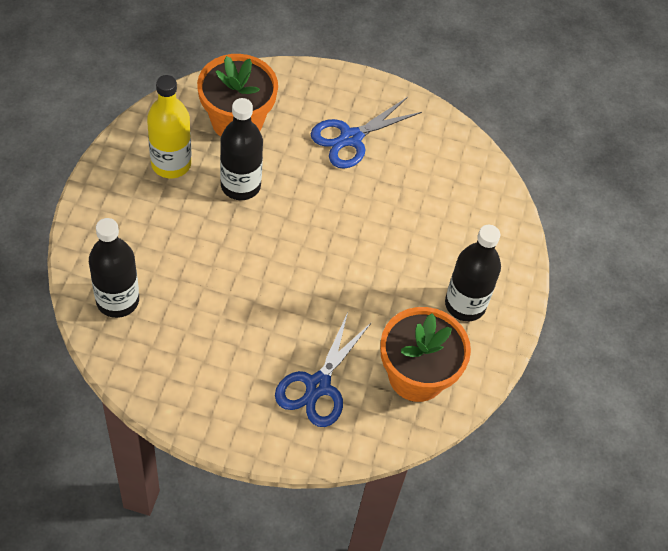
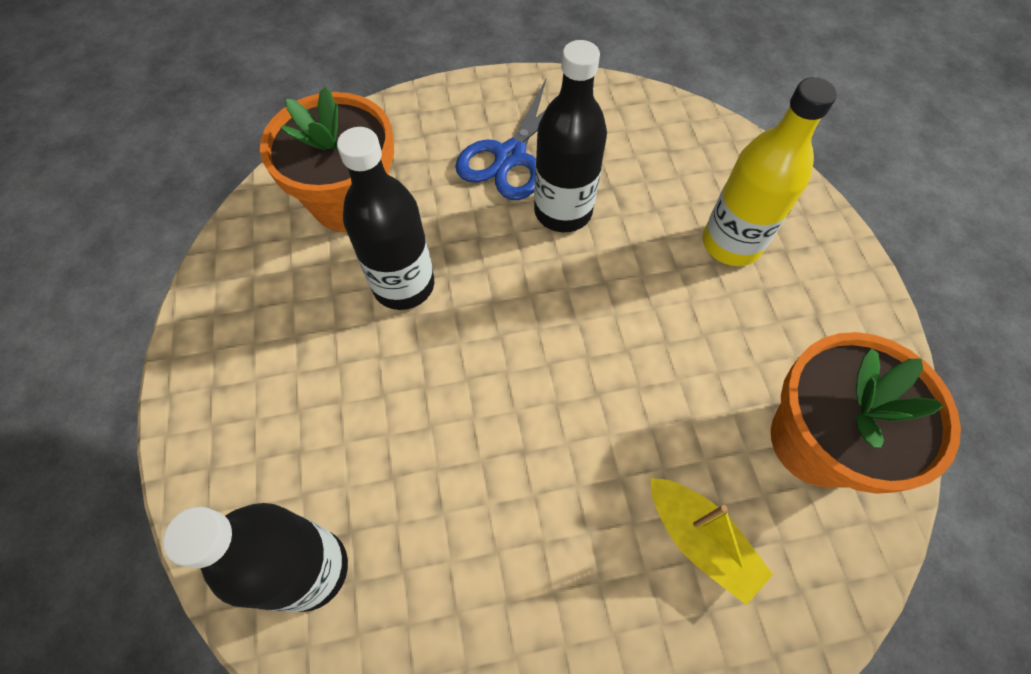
camera: 20 degrees left, 5 degrees up
yellow bottle [147,75,191,178] -> yellow bottle moved to [703,77,837,266]
blue scissors [275,312,372,427] -> yellow boat [650,478,773,605]
black bottle [445,225,501,321] -> black bottle moved to [534,40,607,232]

